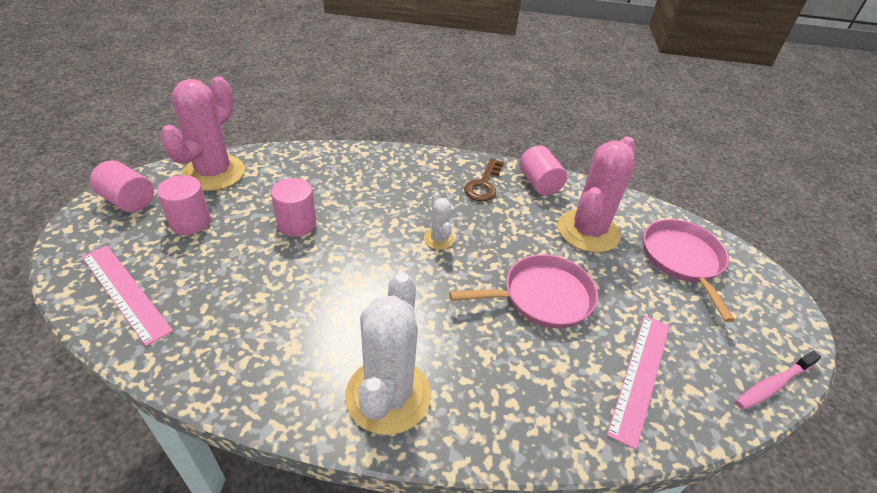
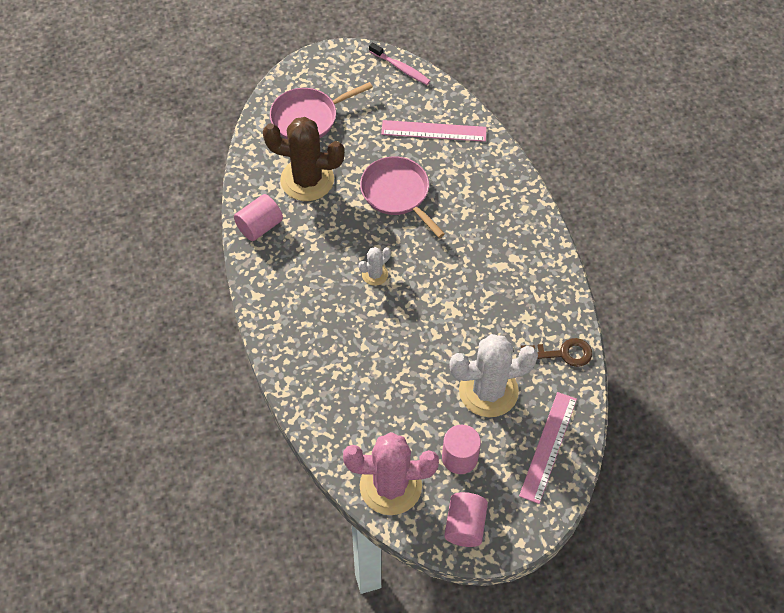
camera: 110 degrees left, 15 degrees up
pink cylinder [271,178,316,237] -> none
white cactus [345,273,431,435] -> white cactus moved to [449,334,538,417]
brown key [464,158,504,201] -> brown key moved to [521,338,592,367]
pink cactus [558,137,636,253] -> brown cactus [263,117,345,201]

